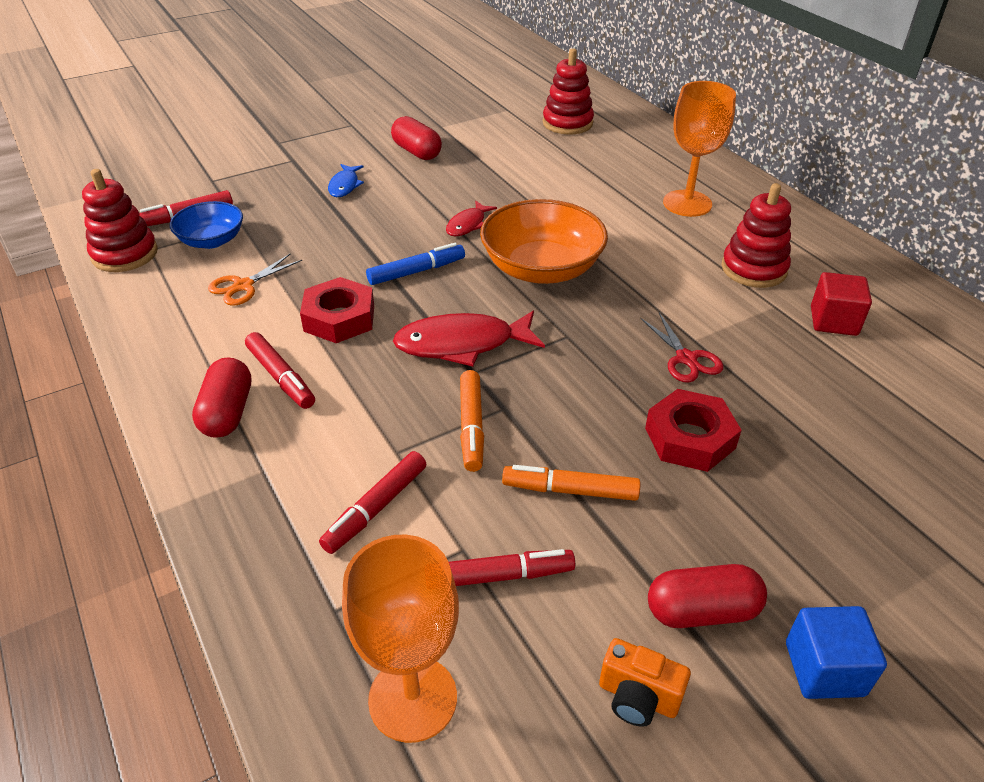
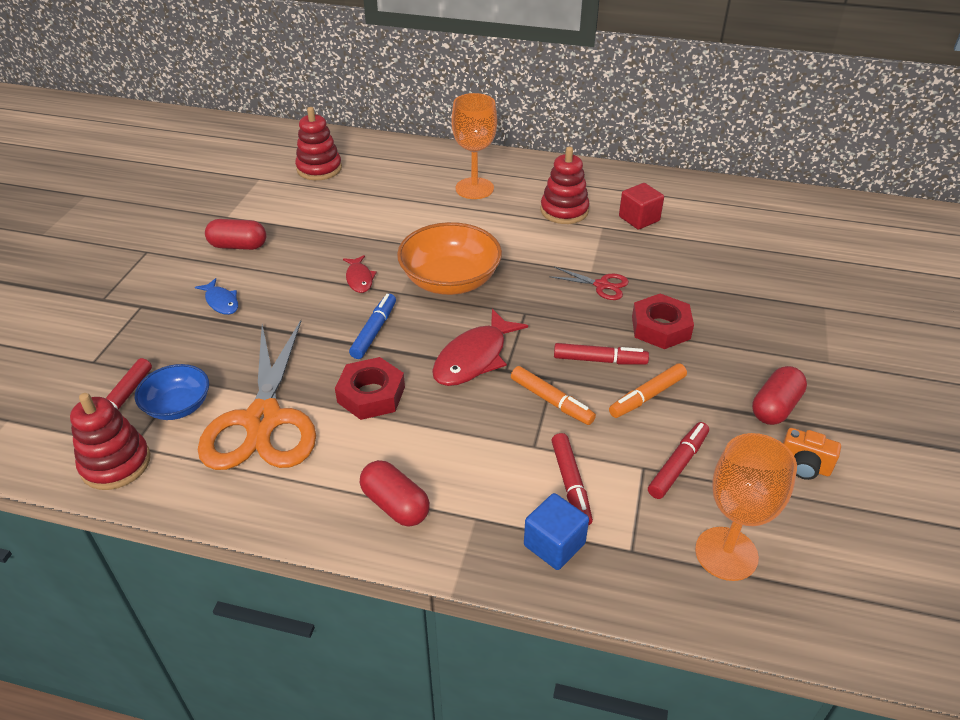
camera: 45 degrees left, 0 degrees up
orange scissors [208,254,302,306] -> orange scissors [198,320,316,470], size x2.29
red marker [245,332,315,409] -> red marker moved to [554,343,649,365]
orange camera [599,638,691,727] -> orange camera turned 45 degrees clockwise [783,428,841,480]
blue cube [786,606,887,699] -> blue cube moved to [524,493,589,570]

